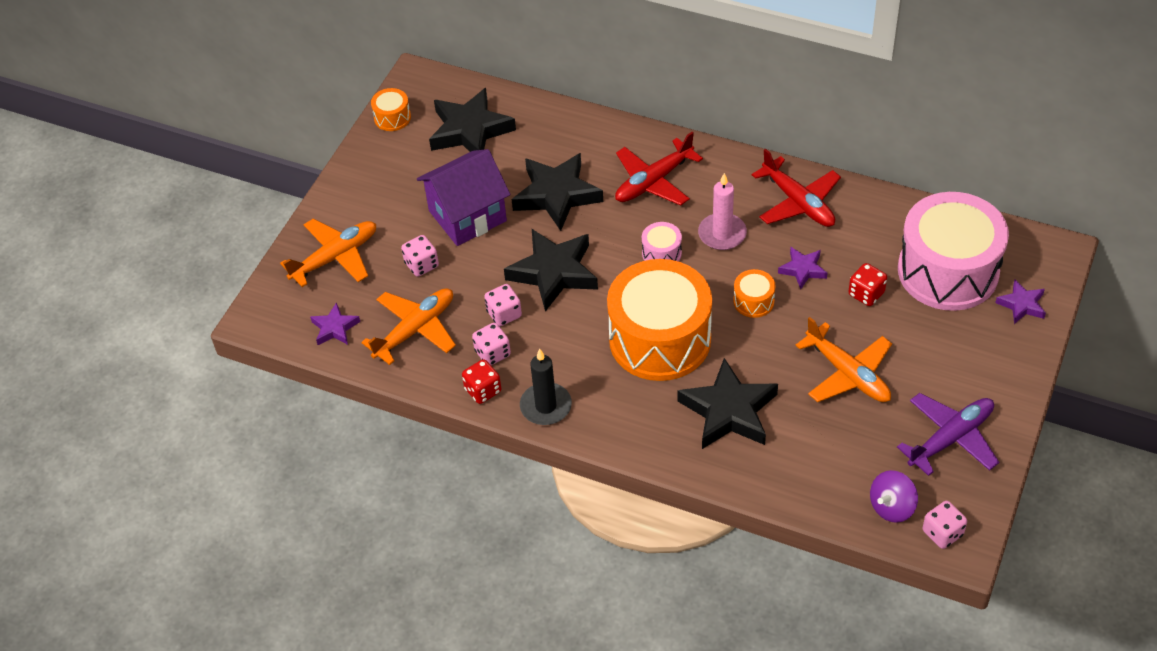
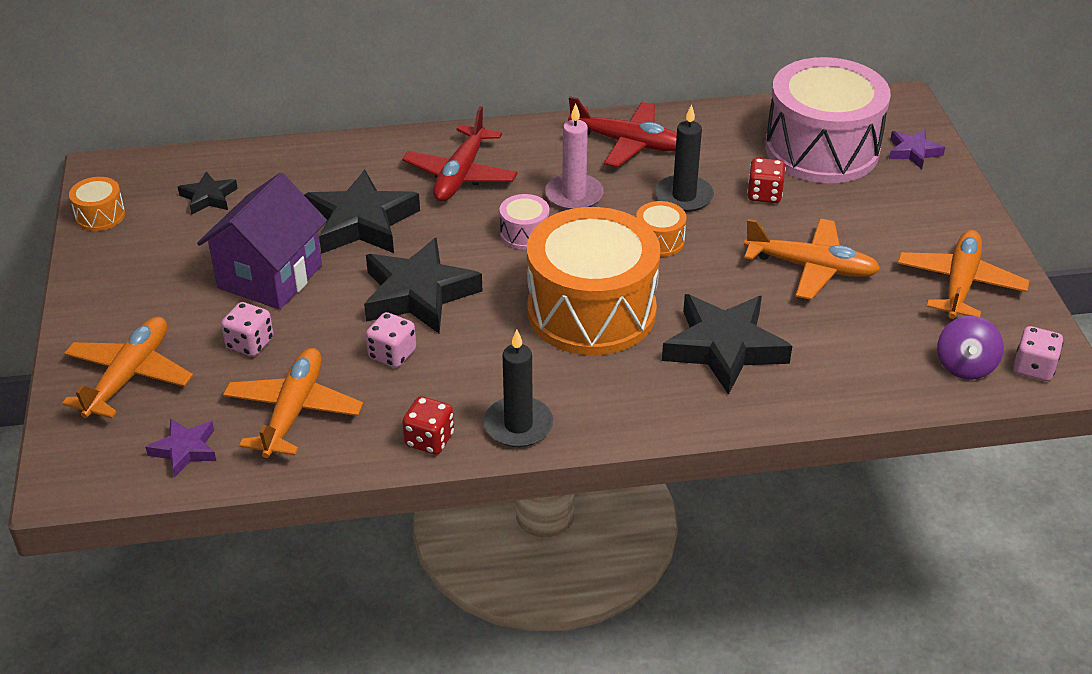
camera: 35 degrees left, 10 degrees down
black star [429,88,516,152] -> black star [178,171,238,215], size x0.51
pink dice [472,323,511,365] -> none
purple star [778,247,827,290] -> black candle [655,104,714,212]
purple plane [897,393,999,476] -> orange plane [897,230,1029,319]

